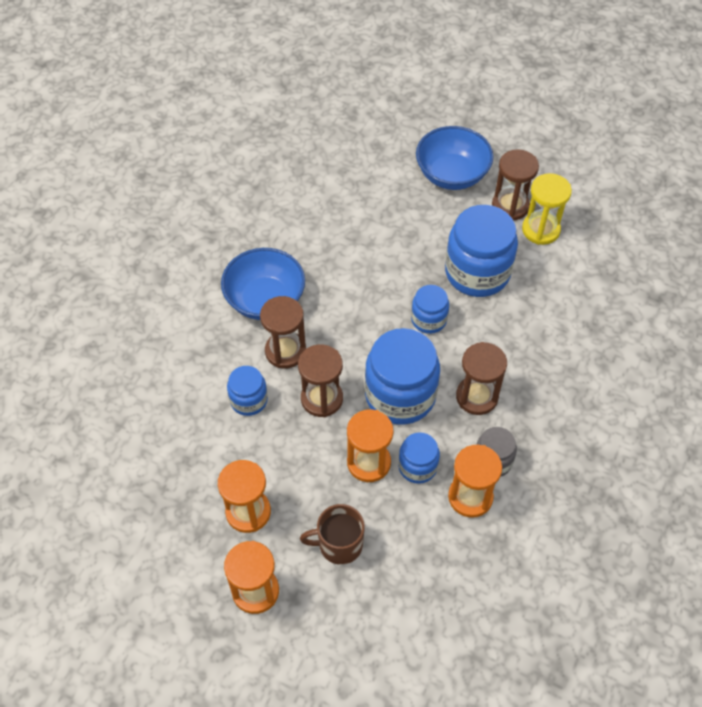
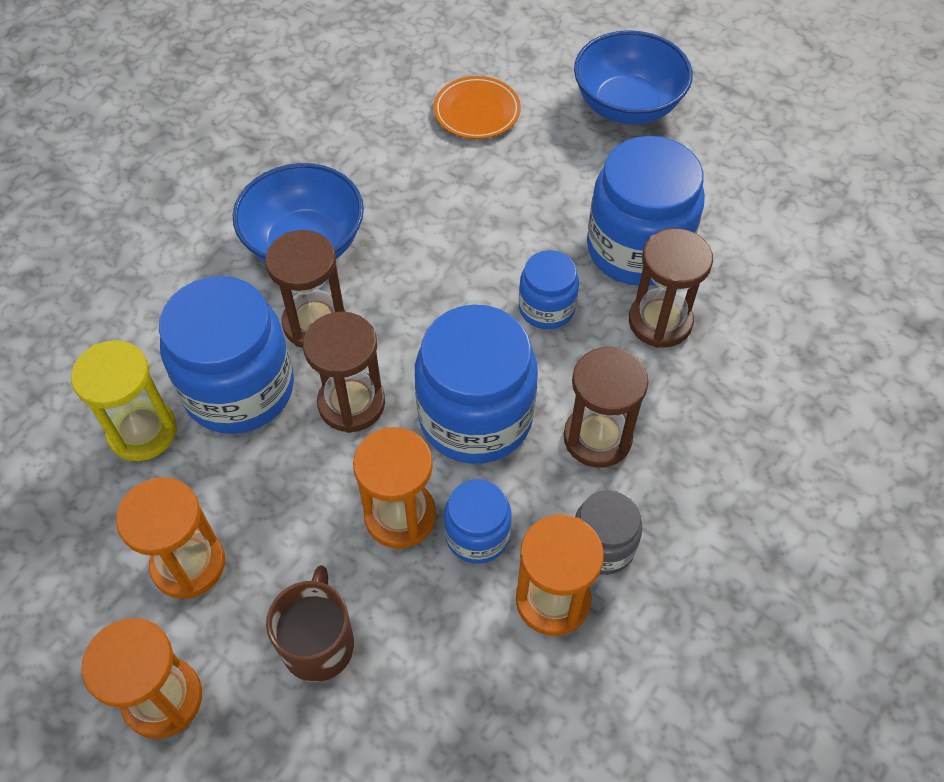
camera: 10 degrees right, 0 degrees up
blue jar [227,366,268,416] -> blue jar [159,276,294,434], size x1.88
brown mug [300,504,365,565] -> brown mug turned 90 degrees clockwise [266,565,354,682]
brown hourglass [492,149,539,220] -> brown hourglass moved to [629,228,713,348]
yellow hourglass [522,173,572,245] -> yellow hourglass moved to [71,340,177,461]
none -> orange plate [433,76,521,139]

